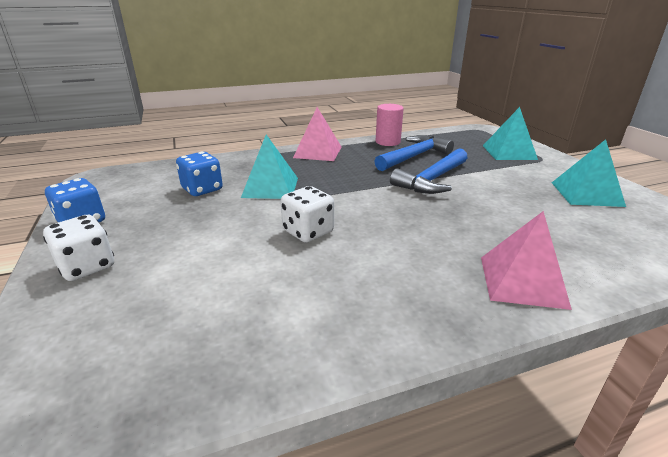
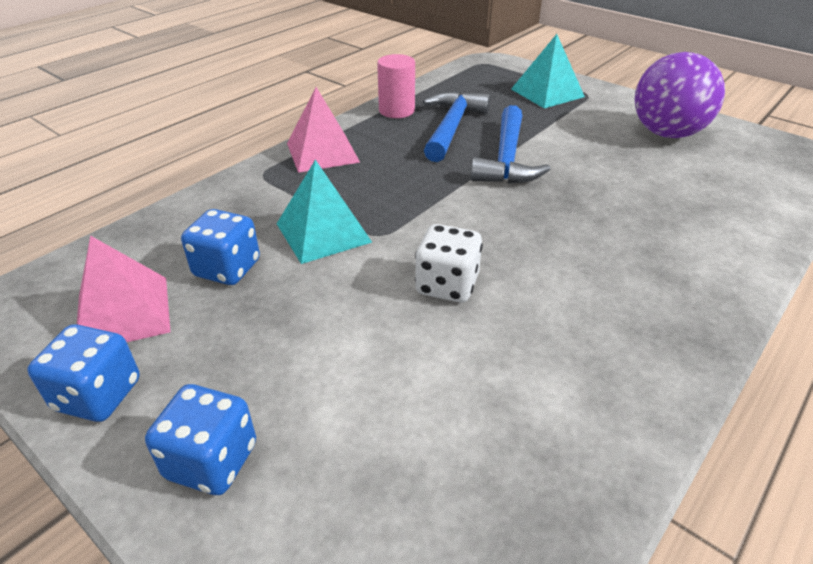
camera: 30 degrees left, 10 degrees up
white dice [43,215,114,281] -> blue dice [145,384,256,495]
pink pyramid [481,211,572,310] -> pink pyramid moved to [77,236,171,342]
turquoise pyramid [552,139,626,207] -> purple ball [635,52,725,138]

